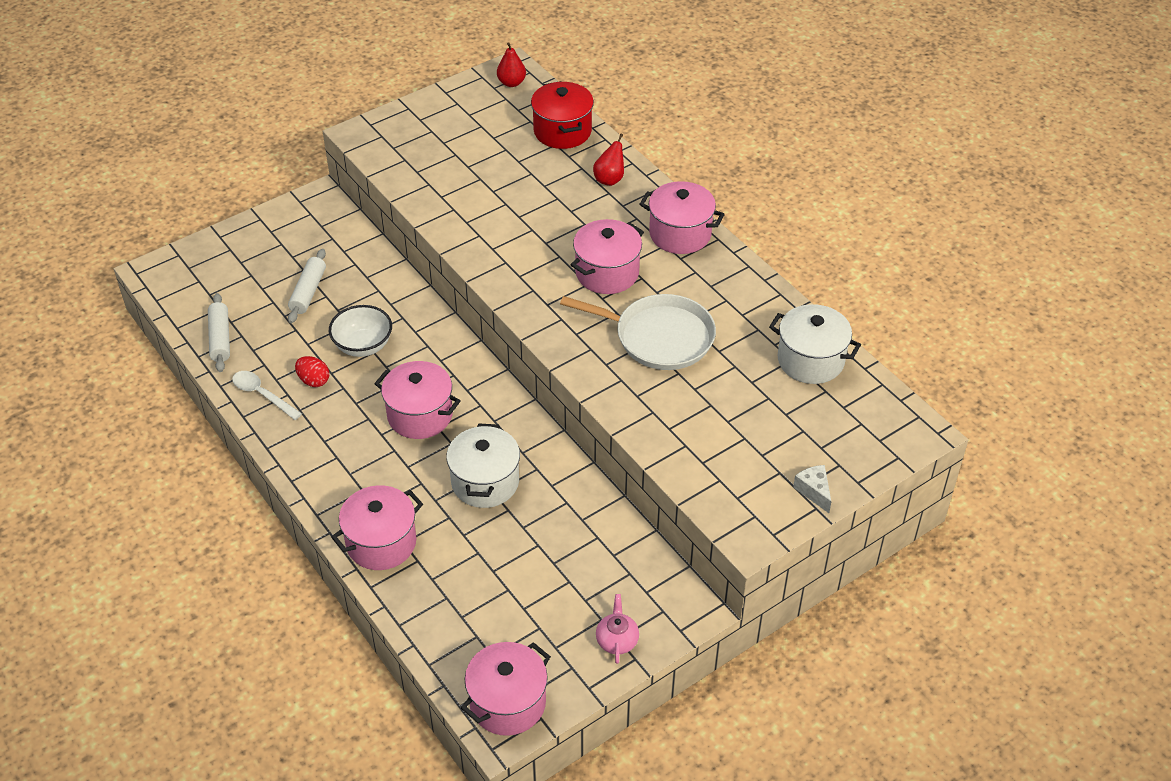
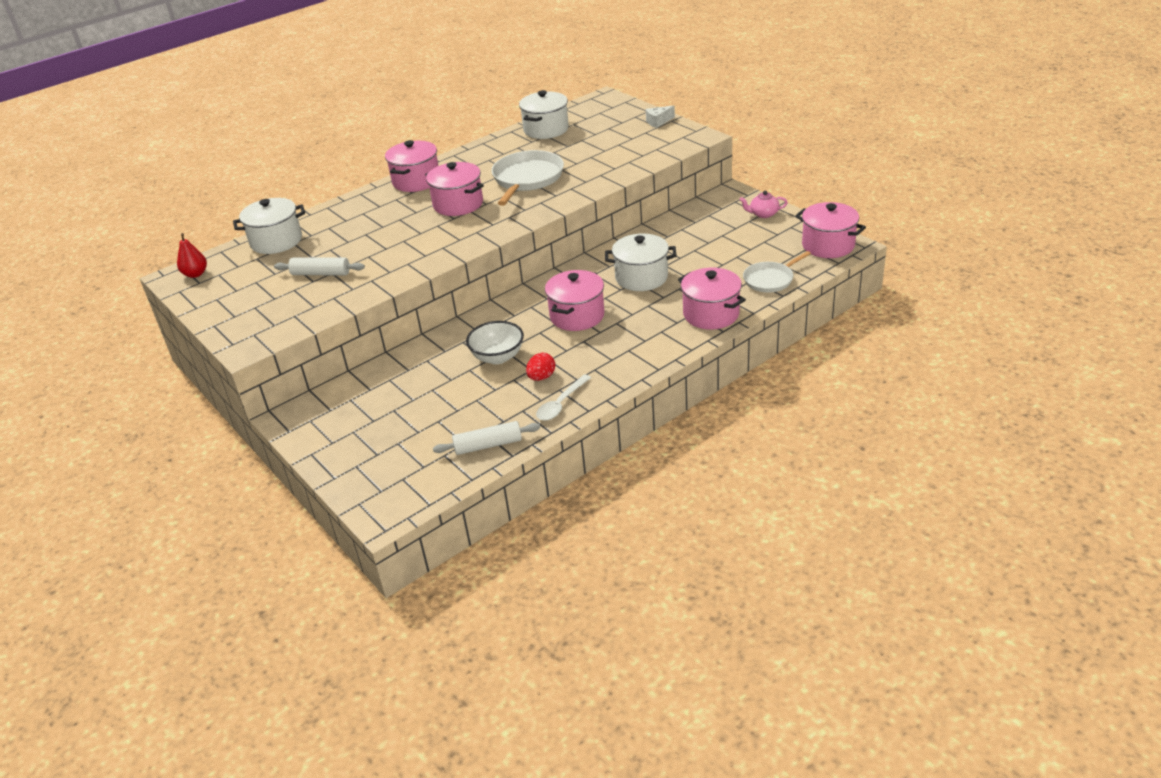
camera: 90 degrees left, 10 degrees down
white rolling pin [288,249,326,323] -> white rolling pin moved to [274,258,365,275]
red pot [531,81,594,149] -> white pot [233,198,305,254]
red pear [593,134,624,186] -> none
none -> white pan [743,251,811,292]

